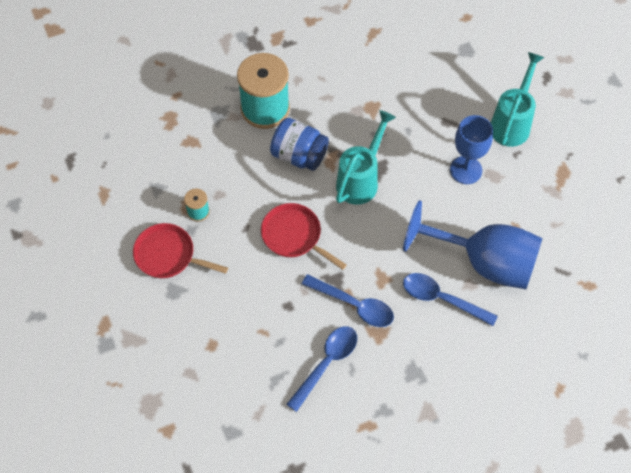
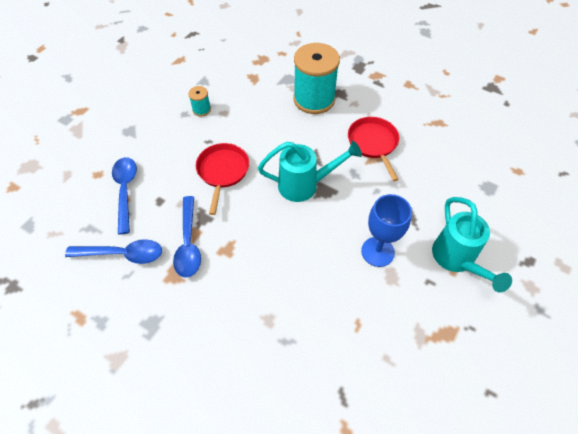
camera: 55 degrees right, 5 degrees down
red pan [133,223,228,278] -> red pan moved to [348,117,399,181]
blue jar [270,118,329,171] -> none
blue goblet [403,200,543,289] -> none
blue spoon [403,273,498,326] -> blue spoon moved to [112,157,137,234]
turquoise watering can [491,52,545,147] -> turquoise watering can turned 90 degrees clockwise [432,197,512,293]

